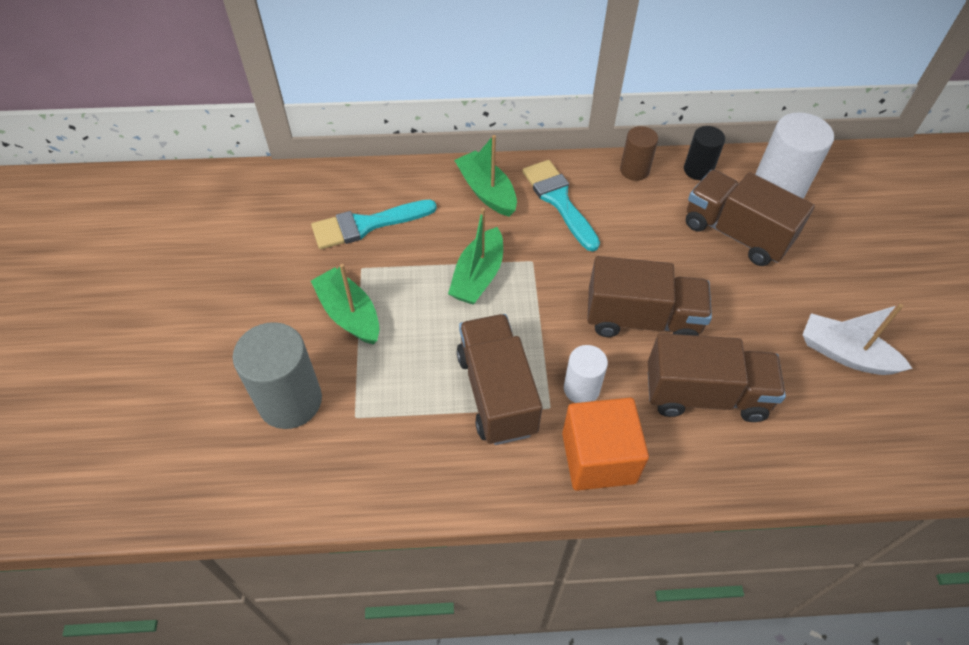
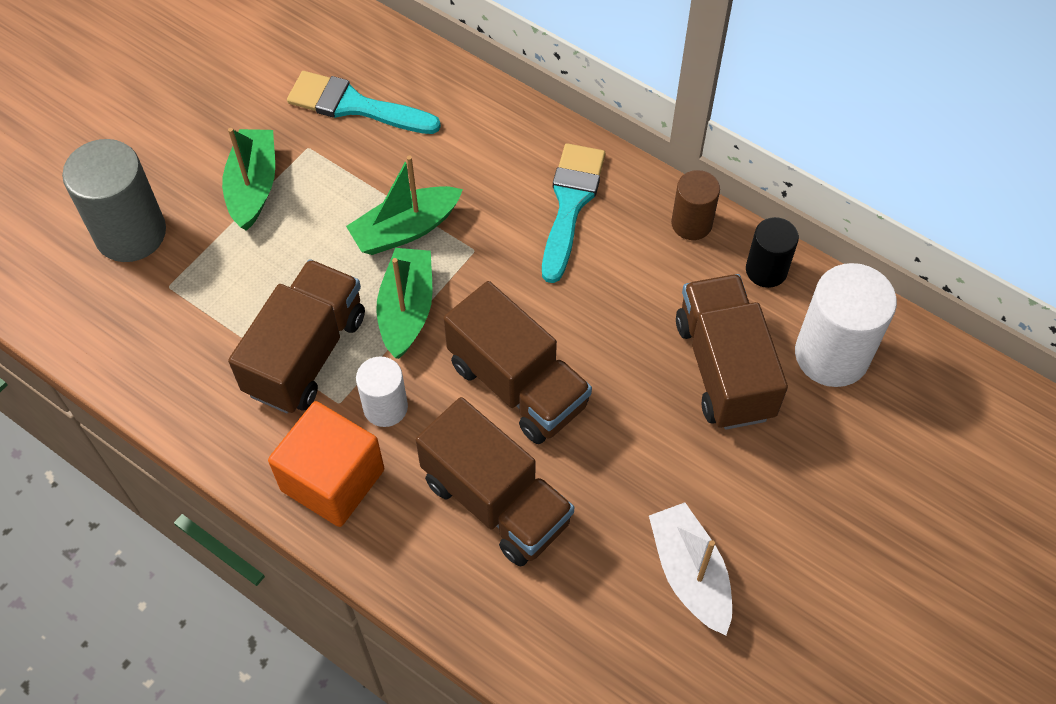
camera: 40 degrees right, 5 degrees up
green boat [454,135,517,217] -> green boat moved to [376,248,432,359]

